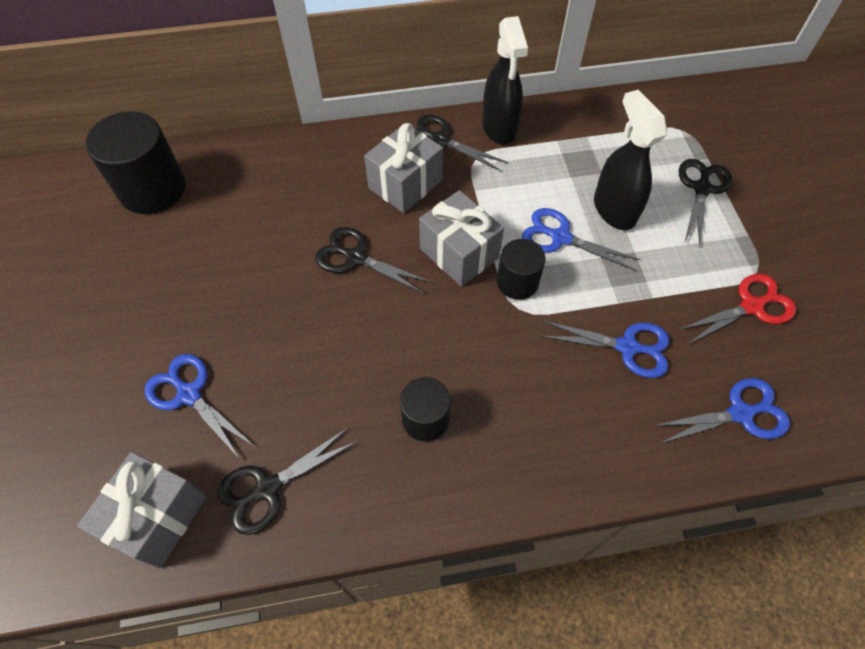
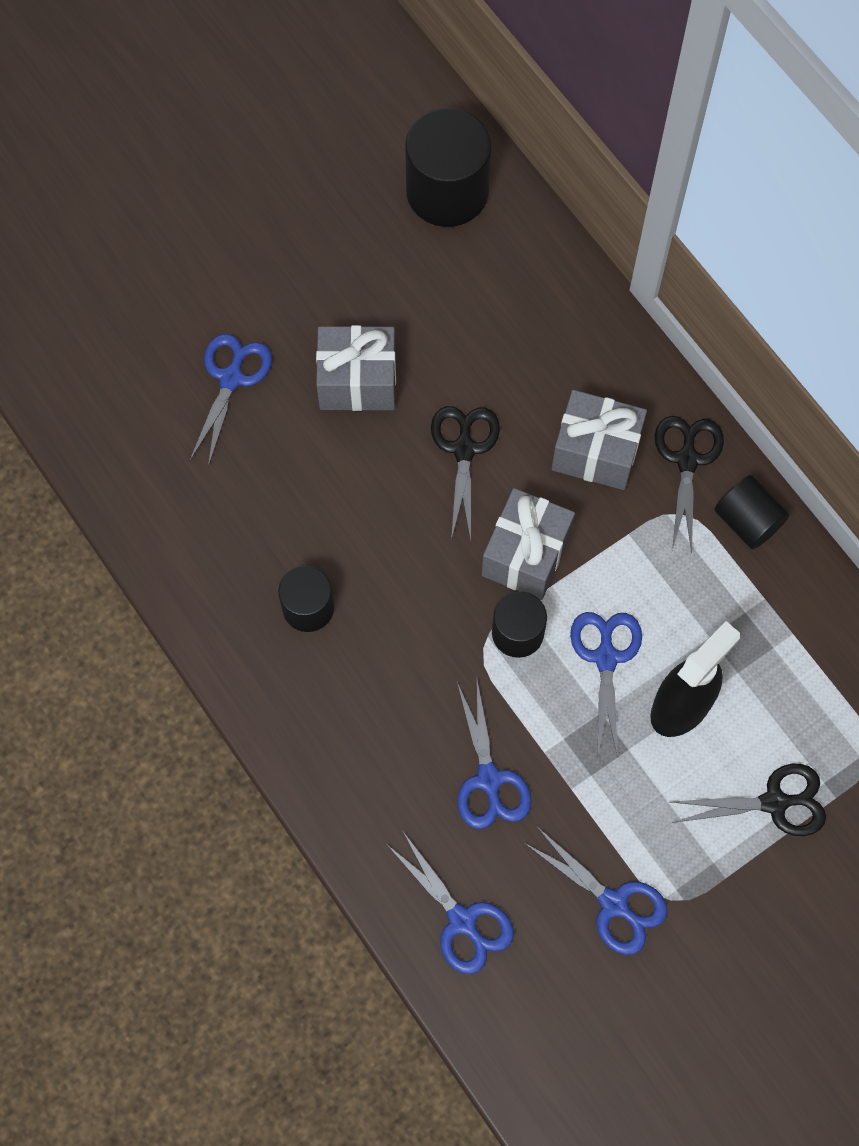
camera: 65 degrees right, 10 degrees up
grey gift [77,452,207,568] -> grey gift moved to [316,325,396,411]
black scissors [218,427,358,535] -> none
black spray bottle [482,16,528,145] -> black cylinder [715,475,789,549]
red scissors [678,274,796,344] -> blue scissors [524,827,668,955]

